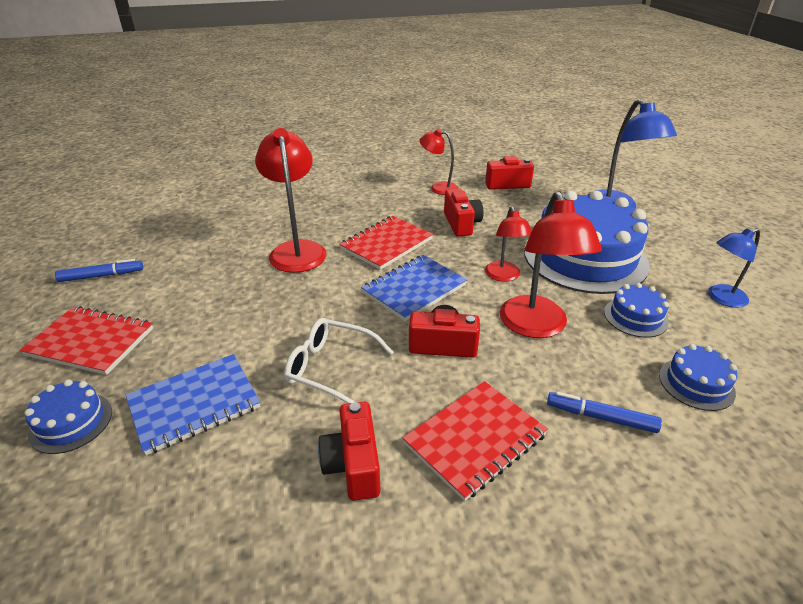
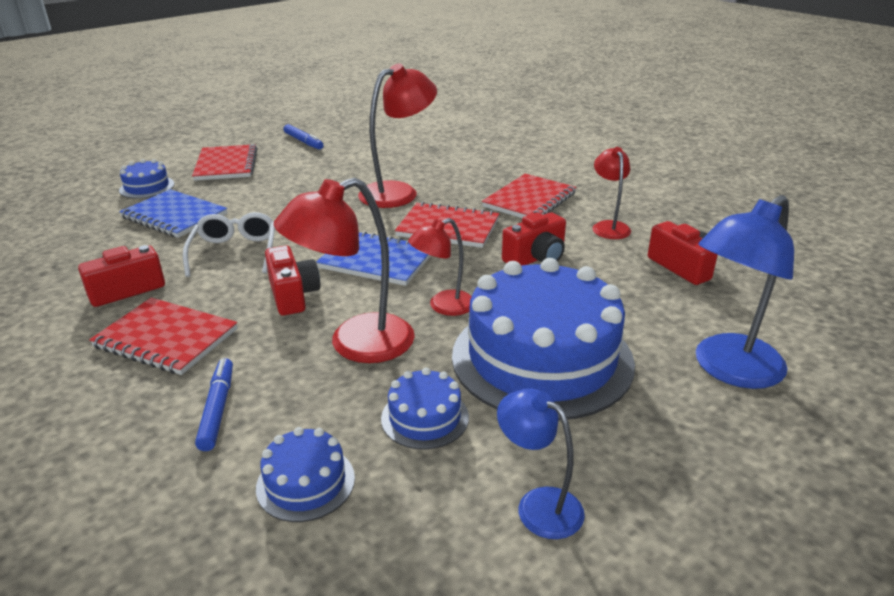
camera: 65 degrees right, 5 degrees down
none -> red notebook [482,174,576,218]

